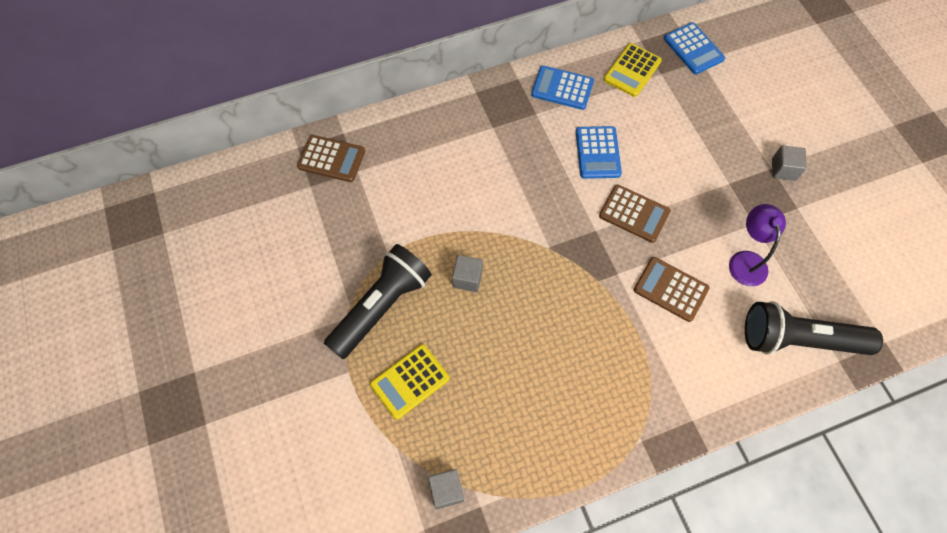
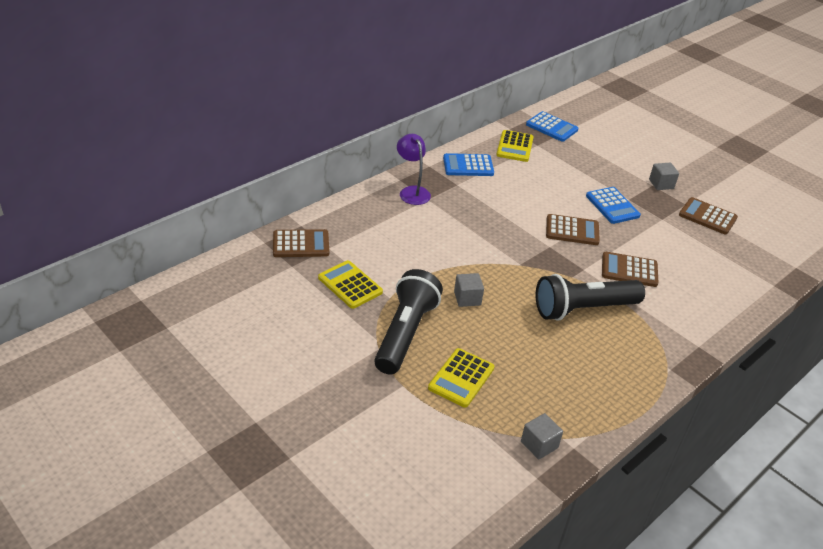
camera: 25 degrees left, 25 degrees down
blue calculator [576,126,622,179] -> blue calculator moved to [586,187,641,224]
purple lamp [729,204,786,286] -> purple lamp moved to [397,134,431,205]
black flashlight [745,301,883,355] -> black flashlight moved to [536,274,645,321]
none -> yellow calculator [318,260,383,309]
none -> brown calculator [679,197,738,235]

